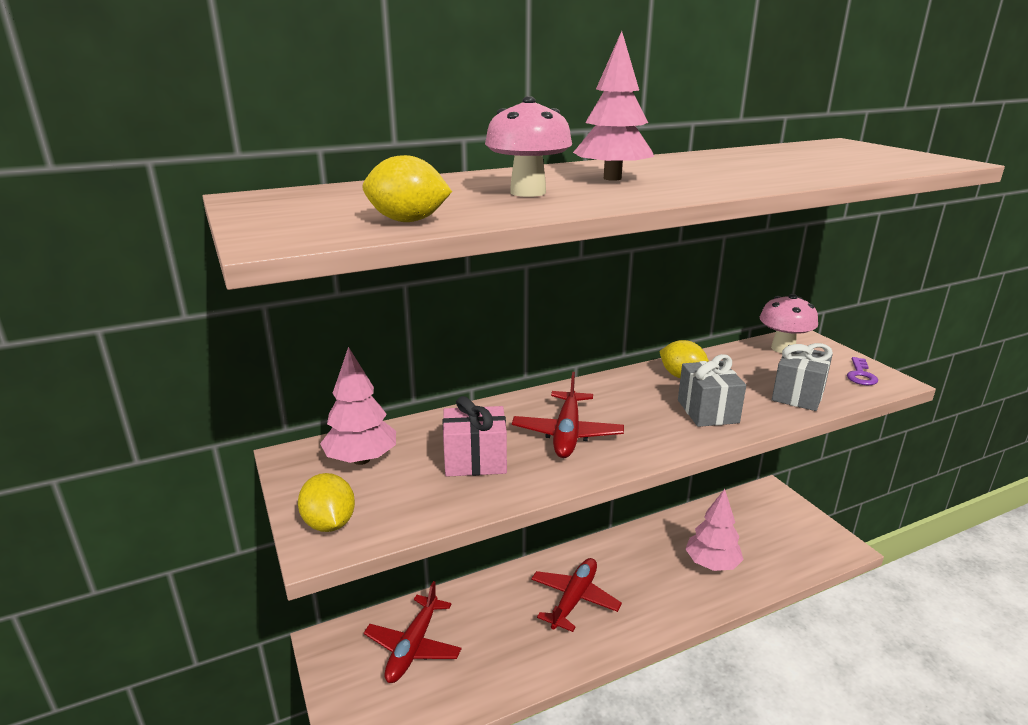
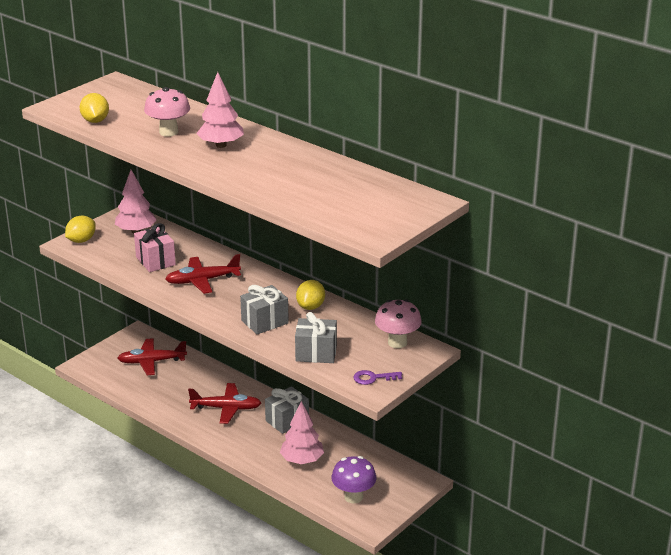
camera: 65 degrees right, 5 degrees up
none -> grey gift [265,386,309,434]
none -> purple mushroom [332,456,376,503]

